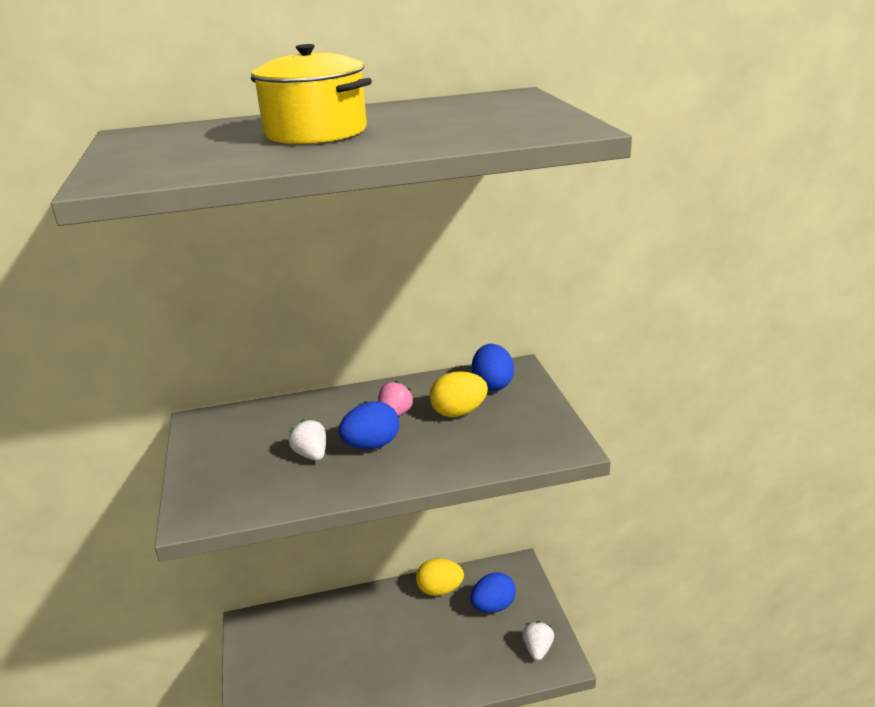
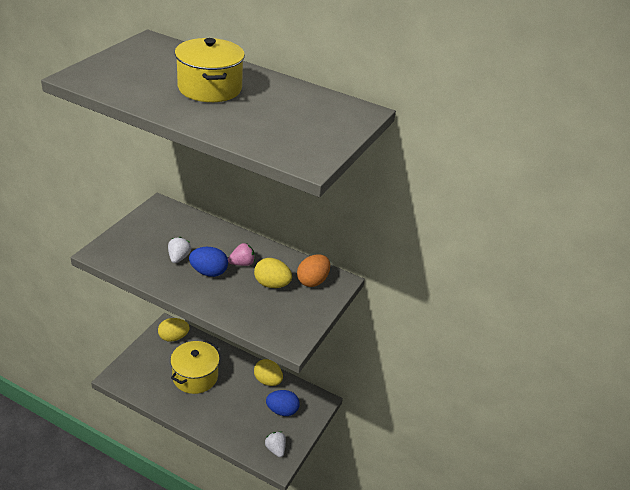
camera: 35 degrees right, 10 degrees up
blue egg [472,344,514,391] -> orange egg [297,254,330,287]
white strawberry [522,621,554,661] -> white strawberry turned 75 degrees counterclockwise [265,431,286,457]
none -> yellow egg [158,318,189,342]
none -> yellow pot [170,341,220,394]

